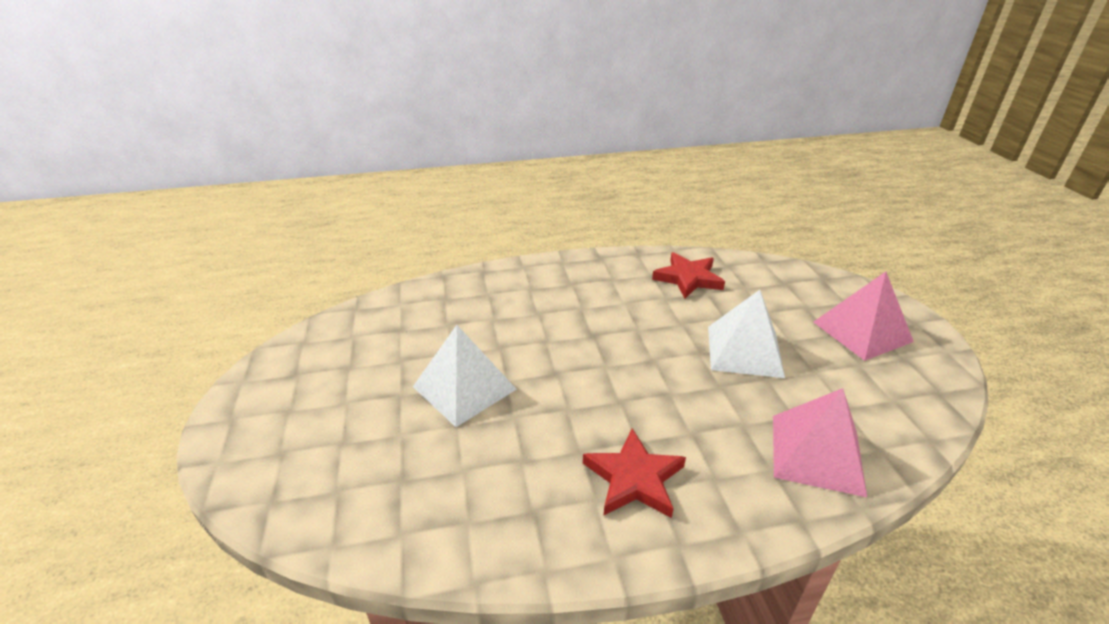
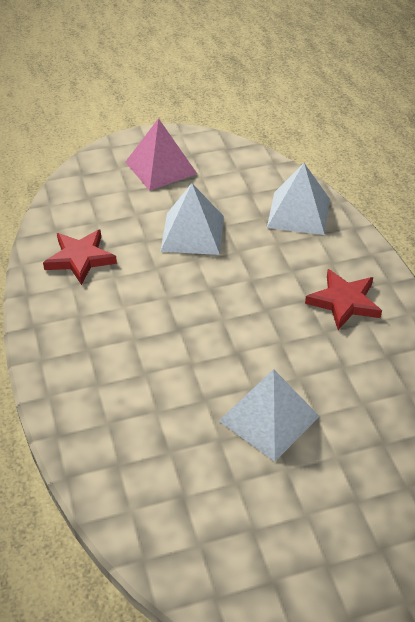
camera: 95 degrees left, 10 degrees up
pink pyramid [773,388,867,497] -> white pyramid [267,163,330,235]

